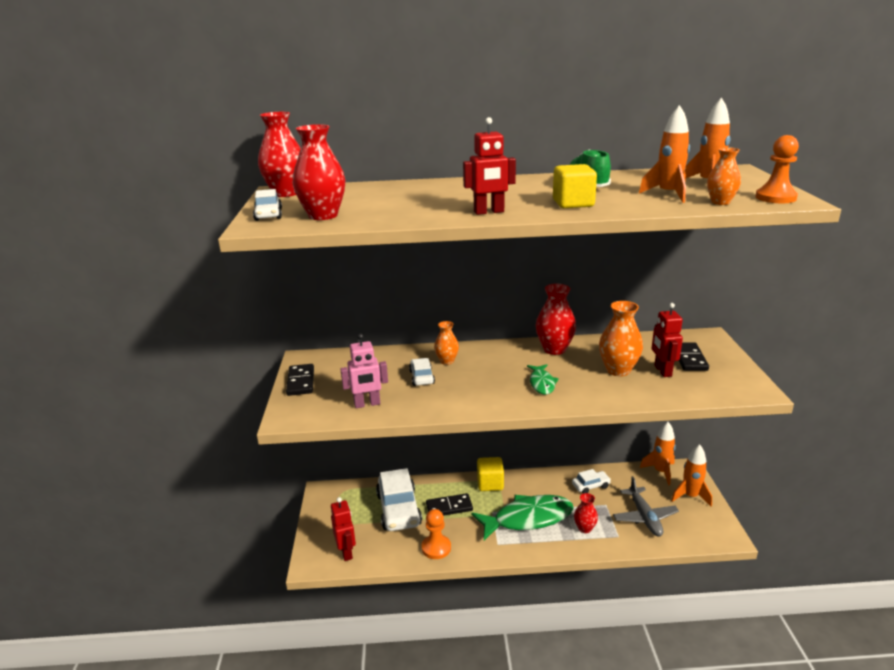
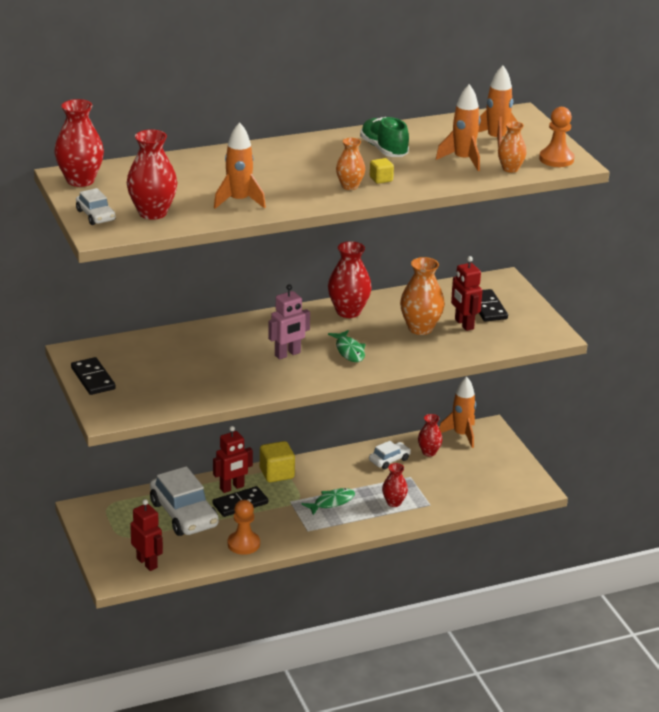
camera: 20 degrees left, 5 degrees up
pink robot [341,333,388,408] -> pink robot moved to [268,284,310,359]
white car [409,358,435,386] -> none
orange vase [434,321,459,365] -> orange vase moved to [336,138,365,190]
red robot [463,117,516,215] -> red robot moved to [213,426,253,493]
green fish [472,495,574,540] -> green fish [301,488,355,515], size x0.50
yellow cube [553,164,597,208] -> yellow cube [370,158,394,184], size x0.56
grey plane [613,476,679,537] -> none
orange rocket [671,444,712,507] -> orange rocket moved to [214,122,266,209]
none -> red vase [418,414,442,456]

